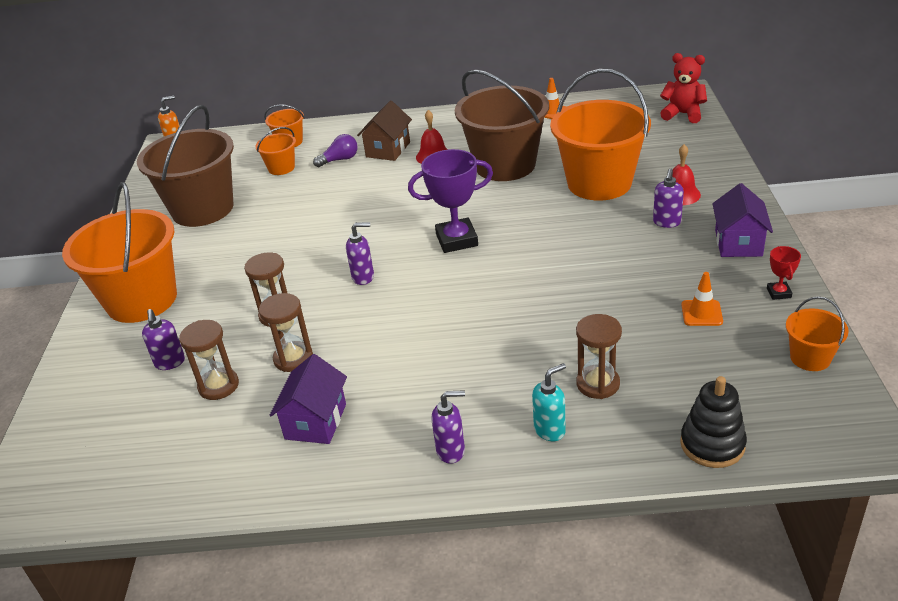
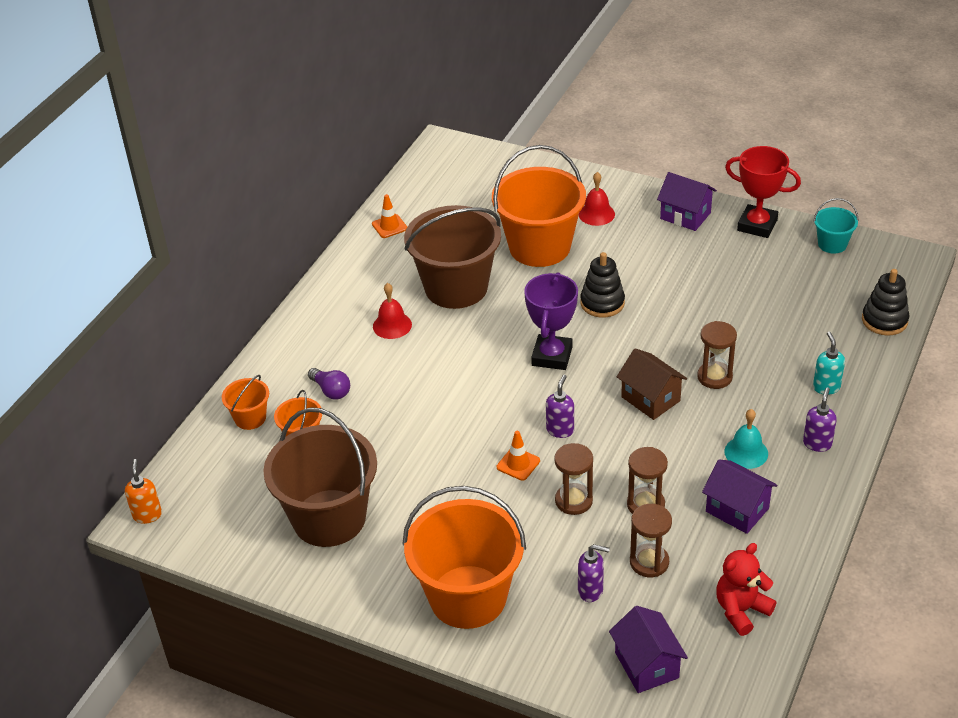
camera: 65 degrees left, 5 degrees up
purple light bulb [313,134,358,167] -> purple light bulb turned 135 degrees clockwise [308,368,350,399]
brown house [357,100,412,161] -> brown house moved to [617,348,687,420]
brown hourglass [576,314,622,399] -> brown hourglass moved to [697,321,737,389]
purple soap dispenser [653,168,684,228] -> none
red teddy bear [660,53,707,123] -> red teddy bear moved to [716,543,777,636]
orange traffic cone [682,272,723,326] -> orange traffic cone moved to [497,431,540,481]
red trophy [767,246,801,300] -> red trophy [725,146,801,238], size x2.11
orange bucket [786,296,849,371] -> turquoise bucket [813,198,858,254]
none -> black stacking toy [580,252,625,318]
none -> purple house [609,606,688,693]
none -> turquoise bell [724,409,768,469]

